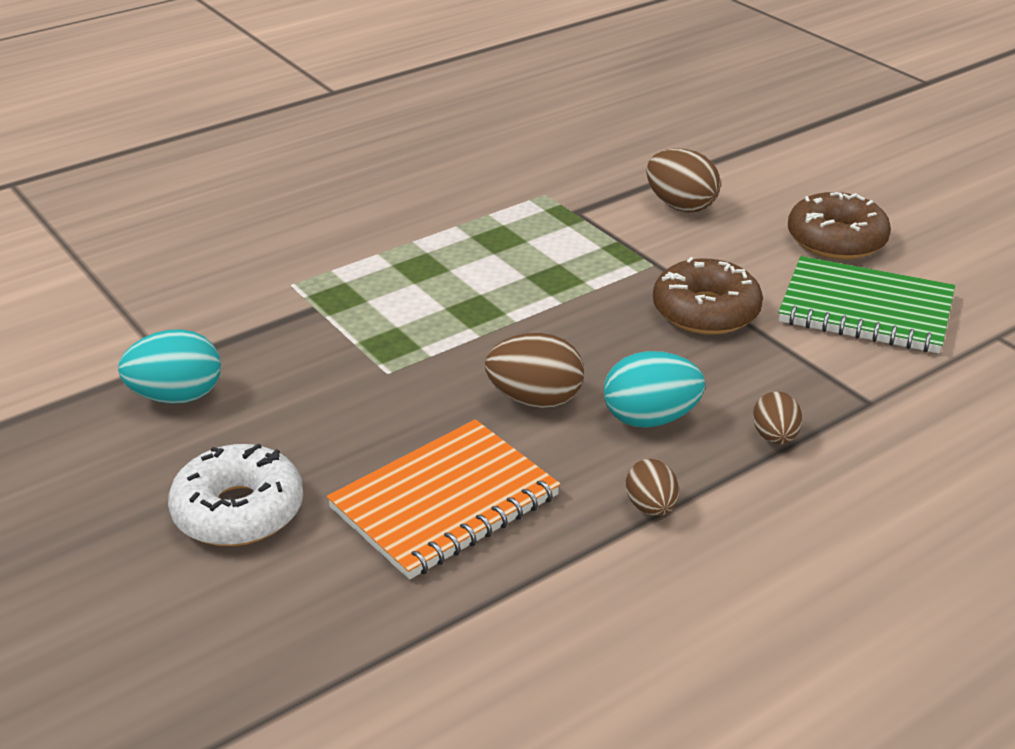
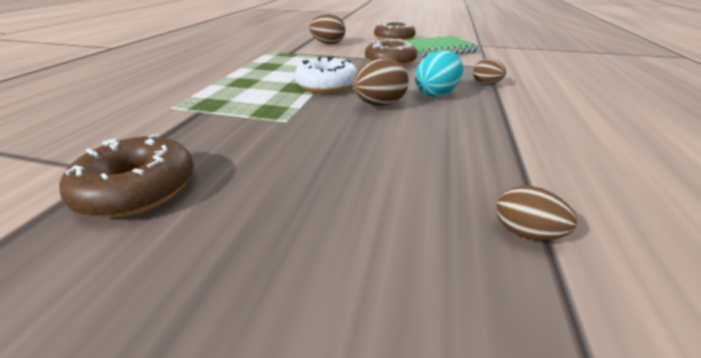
camera: 40 degrees left, 0 degrees up
turquoise egg [118,329,221,404] -> brown donut [59,134,194,217]
white donut [168,444,303,546] -> white donut moved to [294,56,357,93]
orange notebook [327,419,561,580] -> none
brown egg [626,459,679,516] -> brown egg moved to [496,186,577,240]

